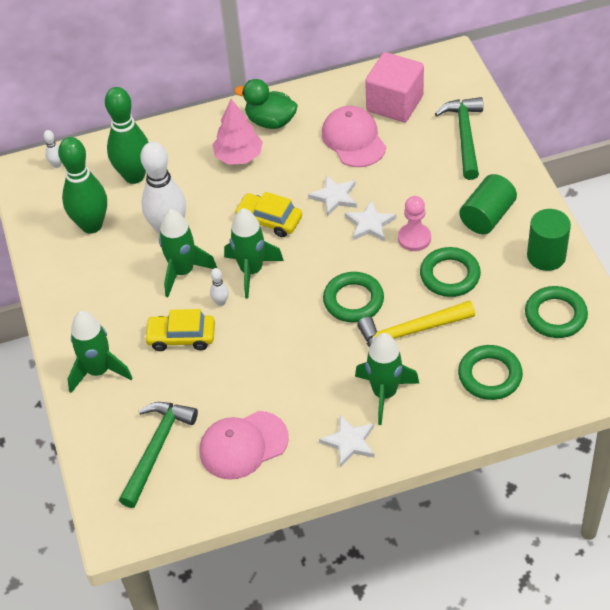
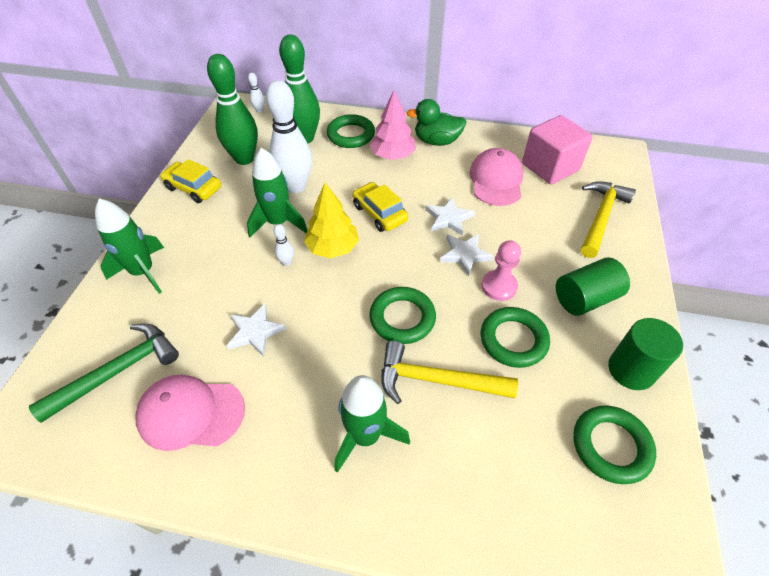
camera: 25 degrees right, 0 degrees up
yellow car [144,309,215,351] -> yellow car moved to [160,159,221,203]
green rocket [224,208,284,298] -> yellow tree [304,183,359,258]
green duck [234,79,298,129] -> green duck turned 45 degrees counterclockwise [406,99,467,146]
white star [319,415,374,467] -> white star moved to [227,303,287,357]
green hammer [435,97,483,180] -> yellow hammer [581,181,636,258]
green ring [458,345,523,400] -> green ring moved to [327,114,375,148]

